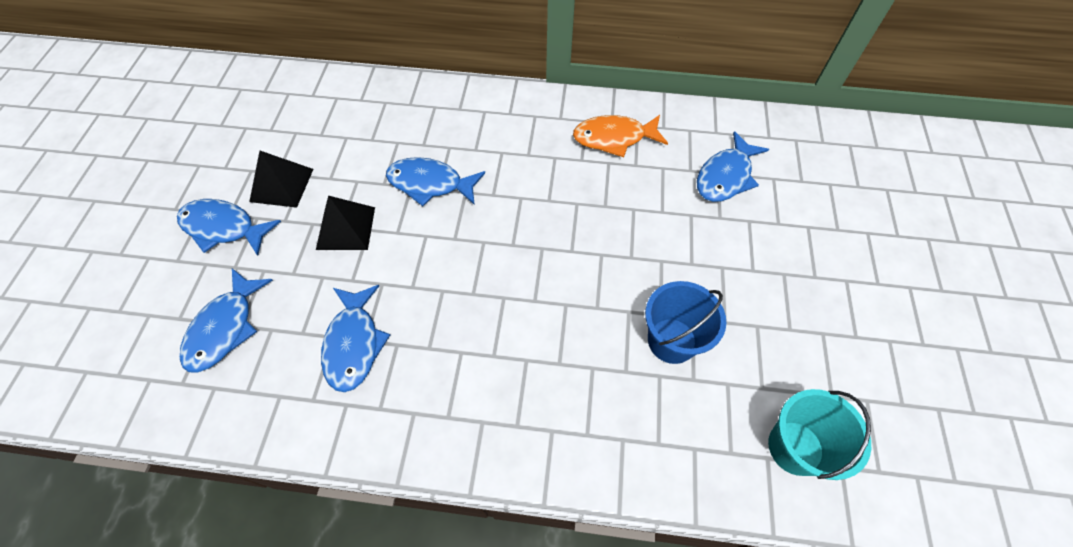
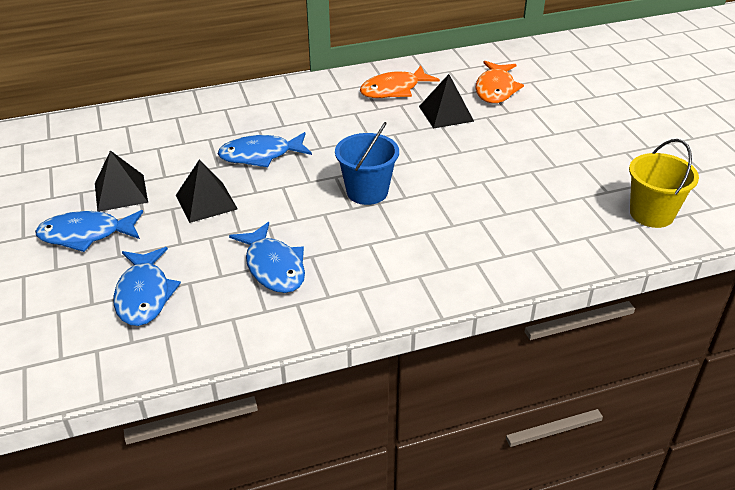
camera: 25 degrees left, 20 degrees down
blue bucket [645,281,726,364] -> blue bucket moved to [335,122,399,205]
blue fish [697,131,769,202] -> orange fish [475,61,524,103]
turquoise bucket [768,389,871,480] -> yellow bucket [629,139,699,228]
none -> black pyramid [419,74,474,128]

